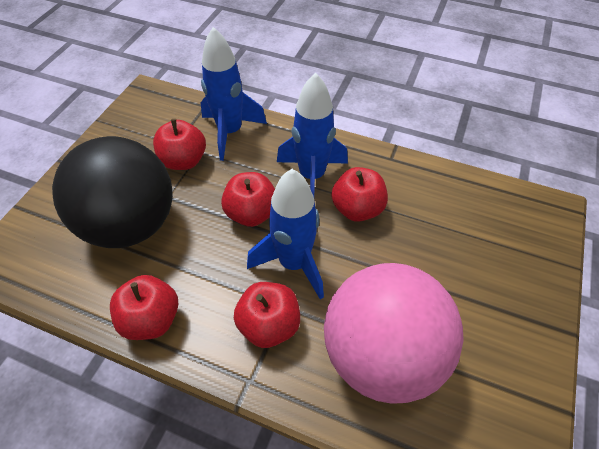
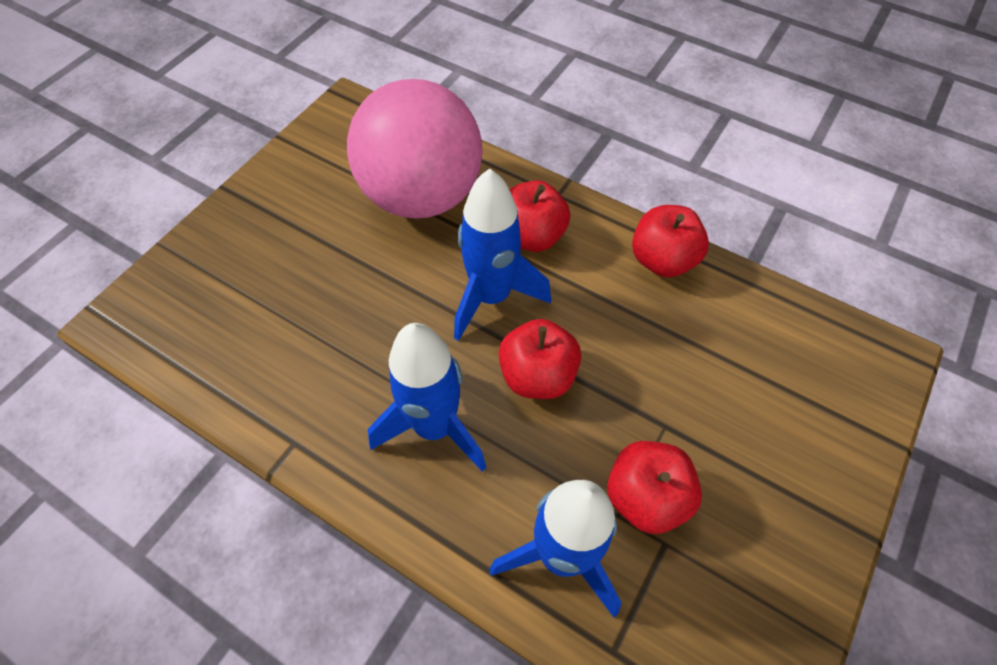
camera: 170 degrees left, 5 degrees up
black ball [52,136,173,248] -> none
red apple [331,167,388,222] -> none

